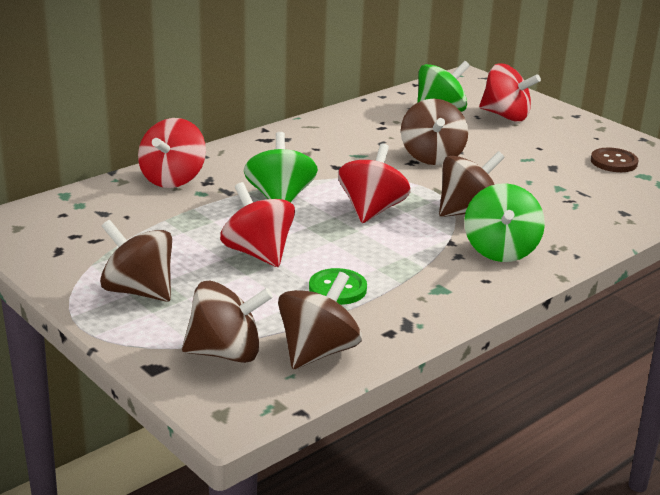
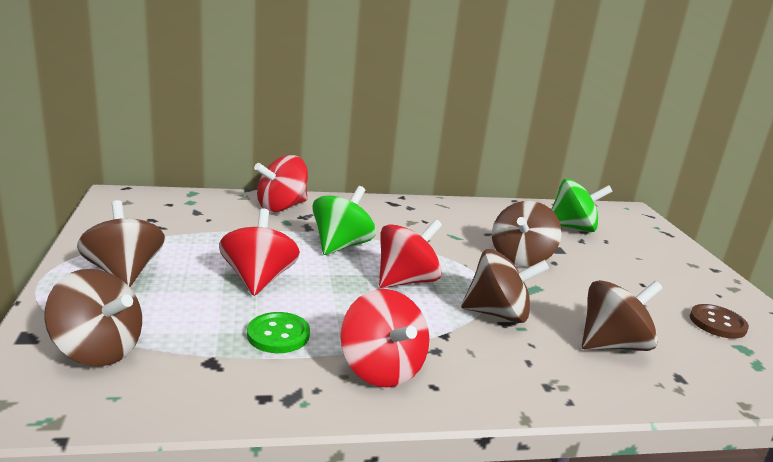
camera: 30 degrees right, 5 degrees down
brown spinning top [278,272,362,369] -> brown spinning top moved to [582,280,662,351]
green spinning top [464,183,545,262] -> none
red spinning top [479,63,541,121] -> red spinning top moved to [341,289,429,388]

